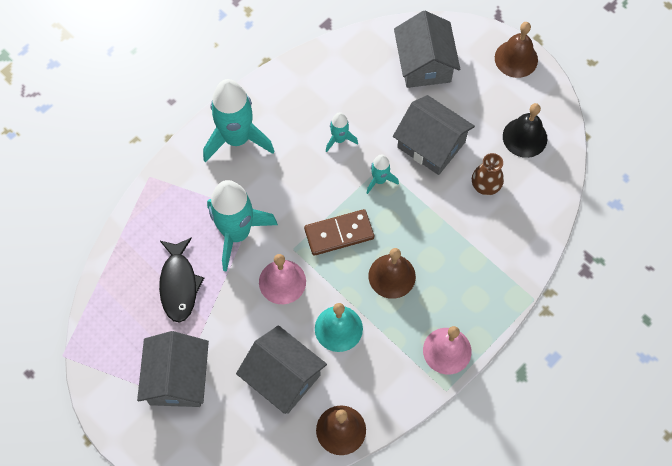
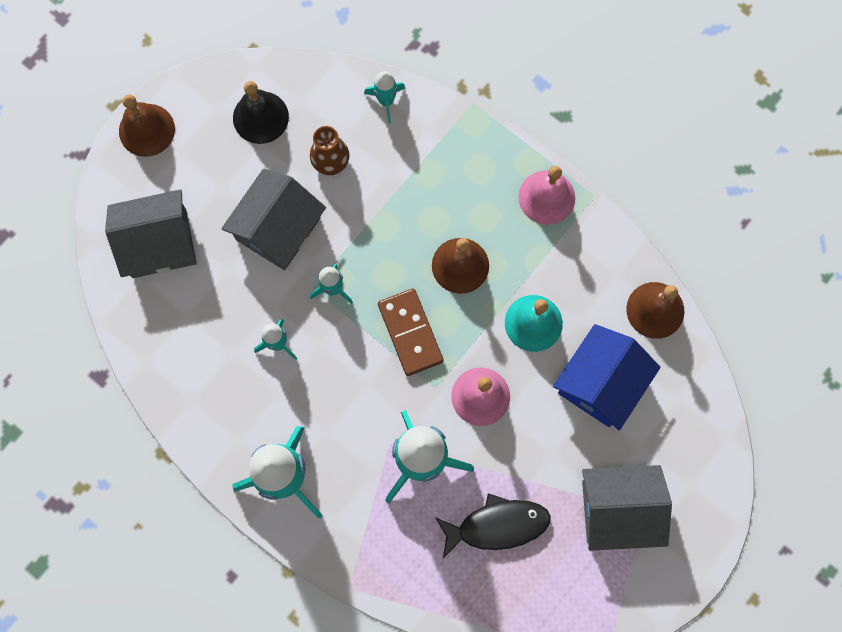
camera: 95 degrees left, 10 degrees up
grey house [236,325,327,414] -> blue house [553,324,661,430]
none -> turquoise rocket [364,71,405,123]

